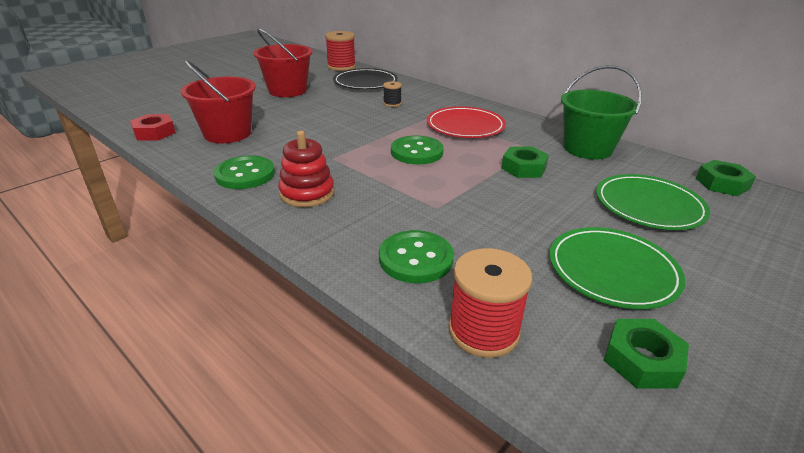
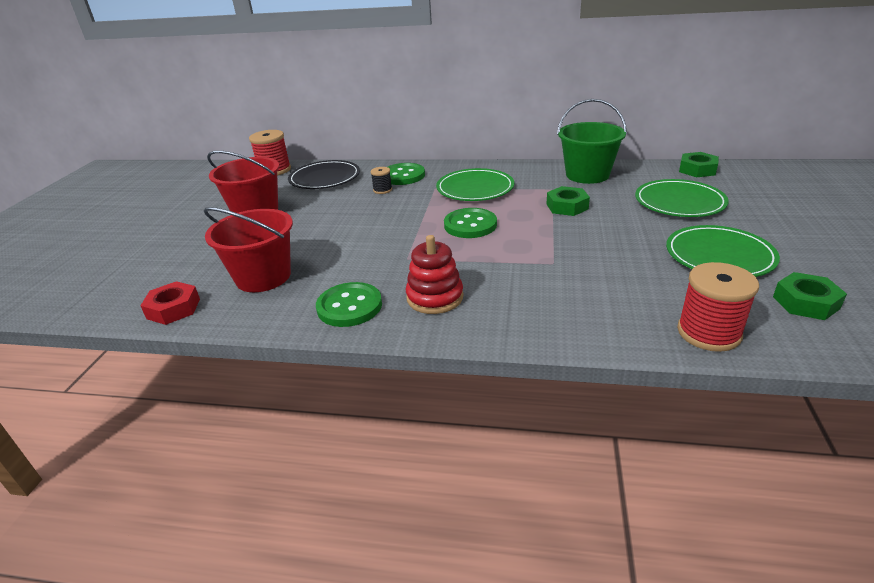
camera: 30 degrees left, 0 degrees up
green button [379,230,454,283] -> green button moved to [388,163,425,185]
red plate [427,106,506,138] -> green plate [436,168,514,201]

